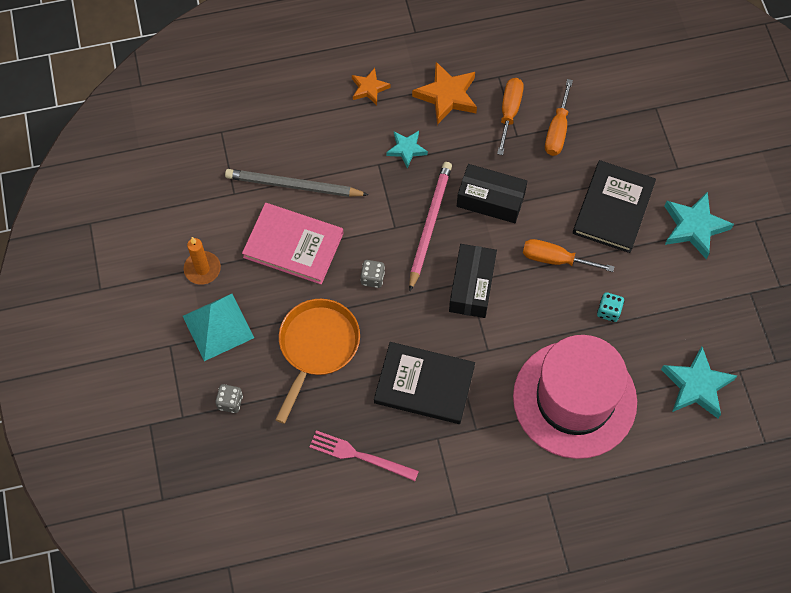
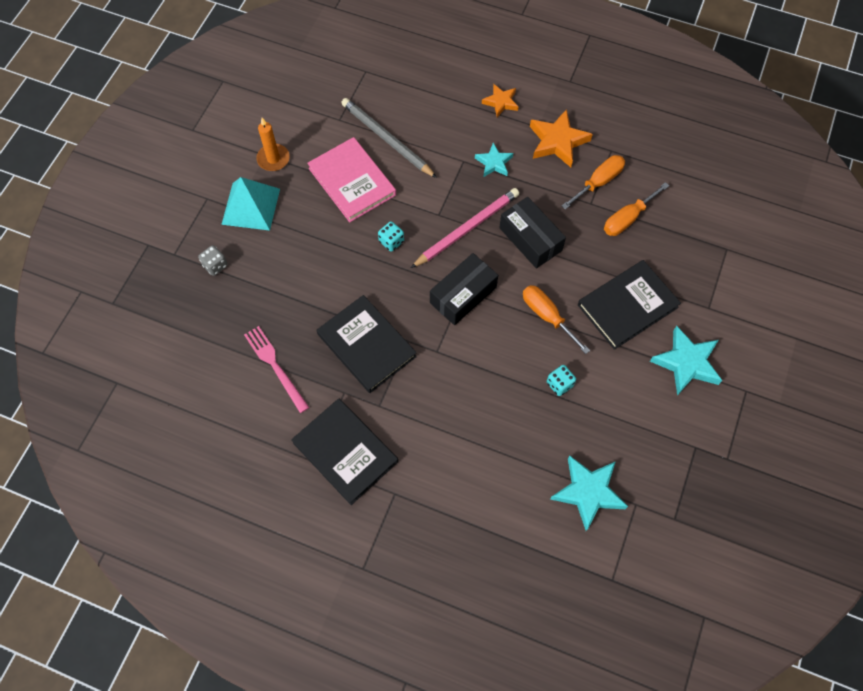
camera: 35 degrees right, 0 degrees up
orange pan [275,299,360,424] -> none
grey dice [361,260,385,288] -> turquoise dice [378,221,404,252]
pink hat [513,335,637,459] -> none
none -> black book [291,398,398,505]

